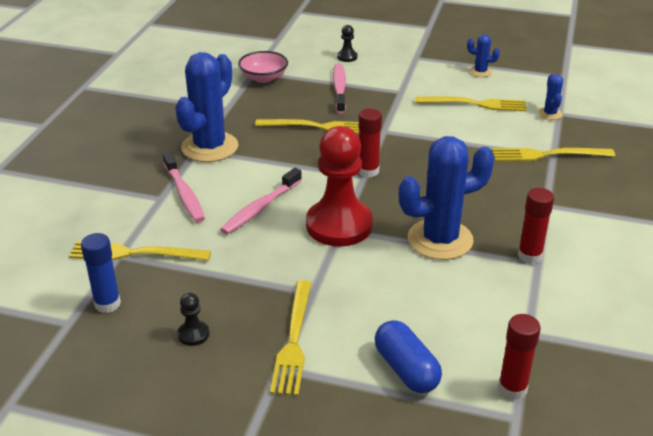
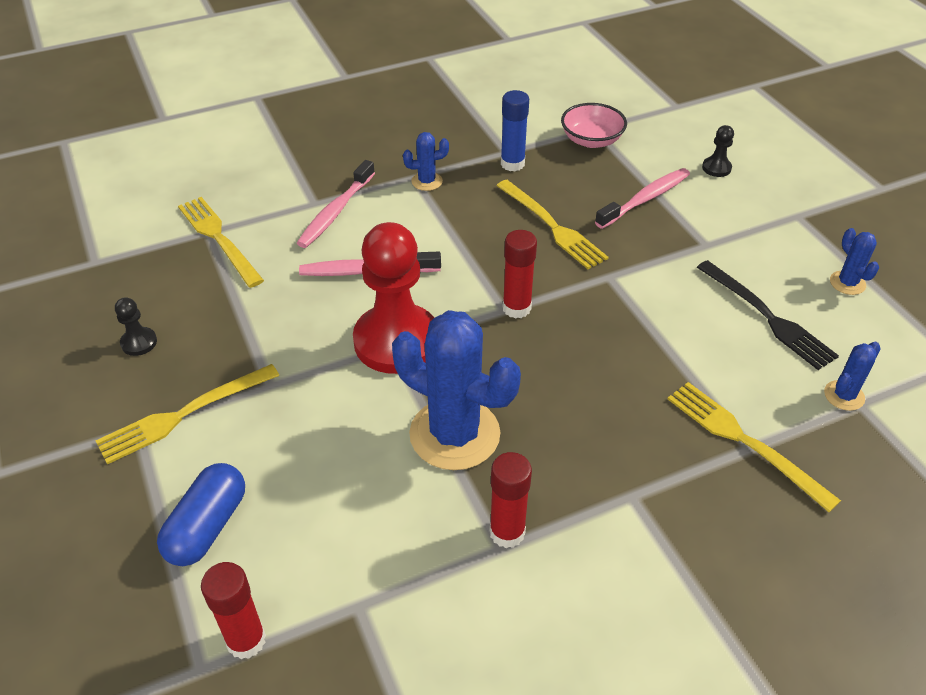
camera: 50 degrees right, 10 degrees up
blue glue stick [81,233,121,313] -> blue glue stick moved to [501,90,529,171]
blue cactus [175,52,238,162] -> blue cactus [403,132,449,191], size x0.45
yellow fork [415,96,527,111] -> black fork [697,260,839,370]

